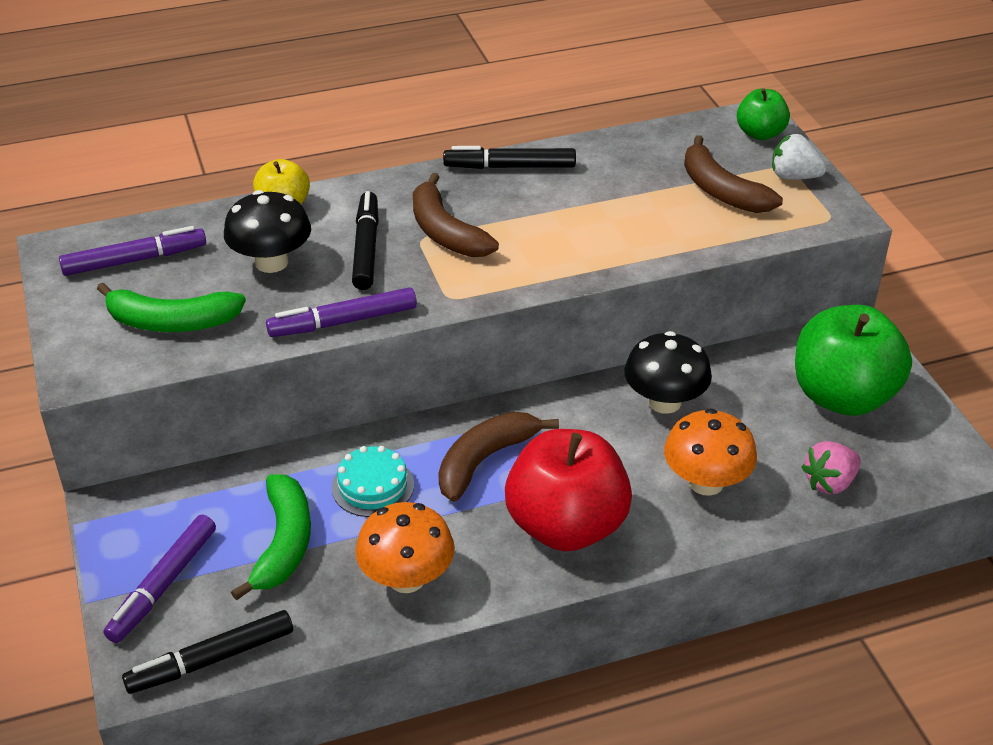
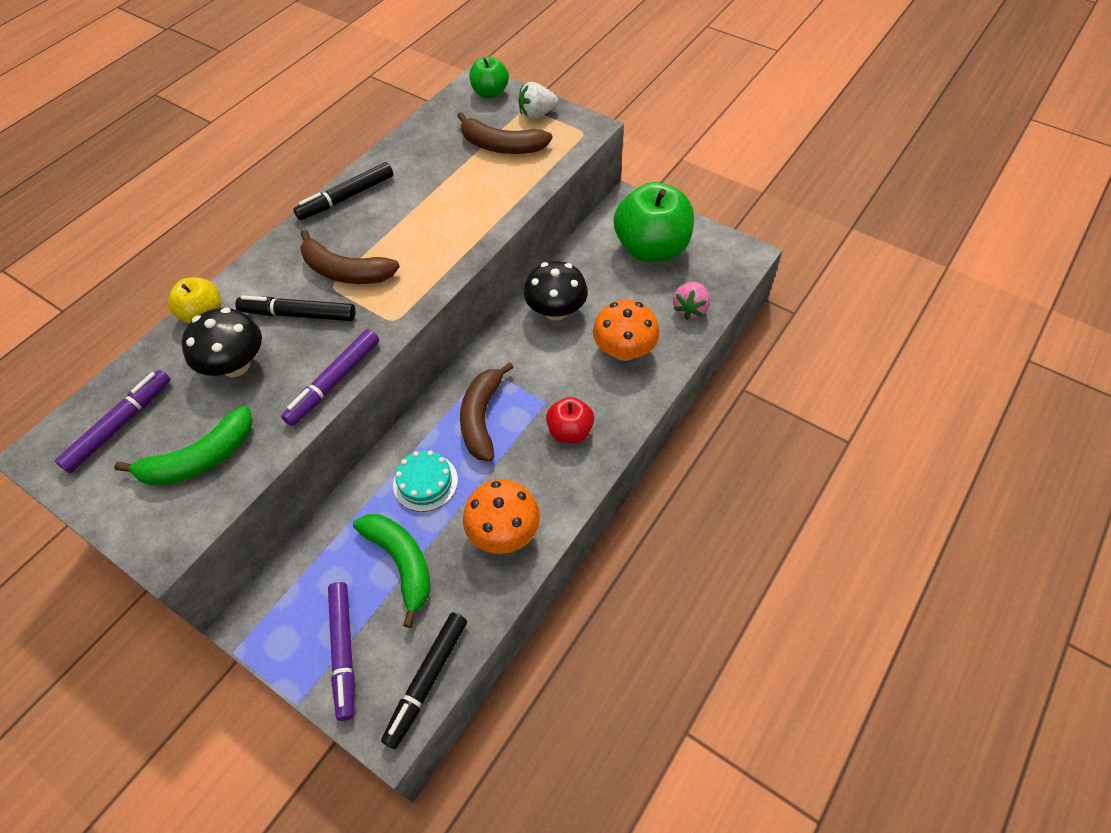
camera: 35 degrees left, 15 degrees up
black marker [352,191,379,290] -> black marker turned 45 degrees counterclockwise [235,295,356,321]
red apple [505,429,632,551] -> red apple [546,397,594,443], size x0.52

